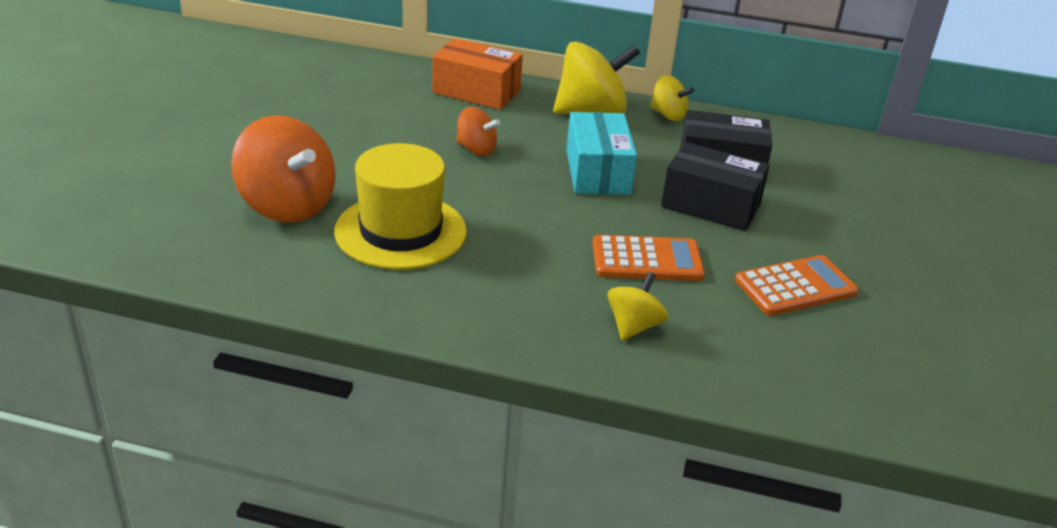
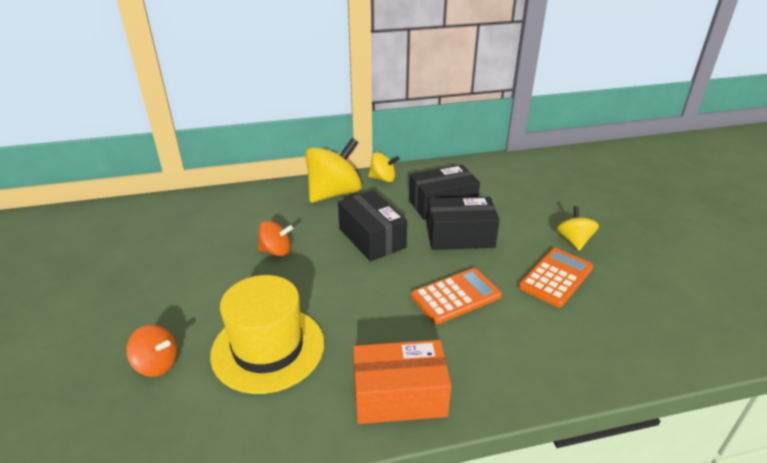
camera: 25 degrees left, 0 degrees up
orange spinning top [231,115,336,223] -> orange spinning top [126,325,177,377], size x0.53
orange box [432,38,523,110] -> orange box moved to [353,340,451,424]
turquoise box [566,112,637,195] -> black box [338,190,407,261]
yellow spinning top [607,272,668,341] -> yellow spinning top moved to [557,206,599,251]

